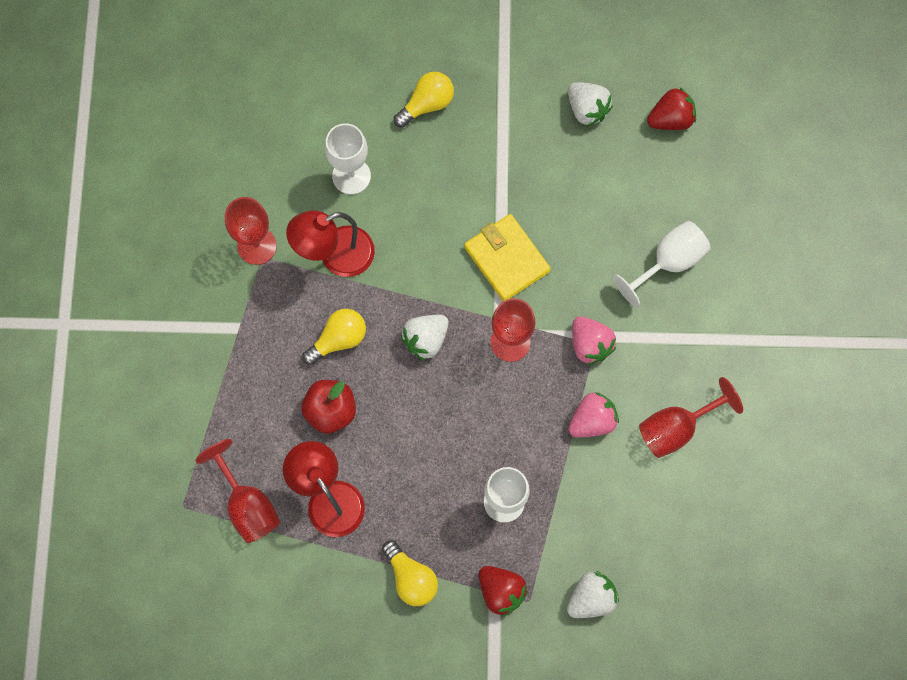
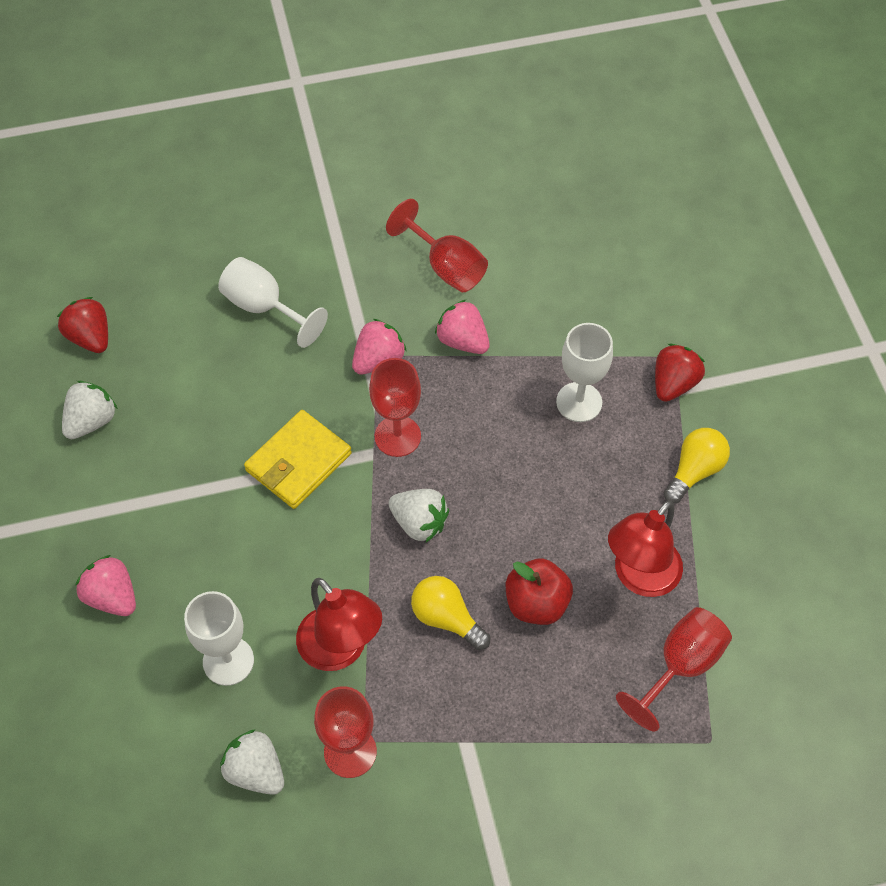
camera: 105 degrees left, 15 degrees down
yellow light bulb [394,72,454,128] -> pink strawberry [75,555,136,616]
white strawberry [567,571,619,618] -> white strawberry moved to [220,729,284,795]

